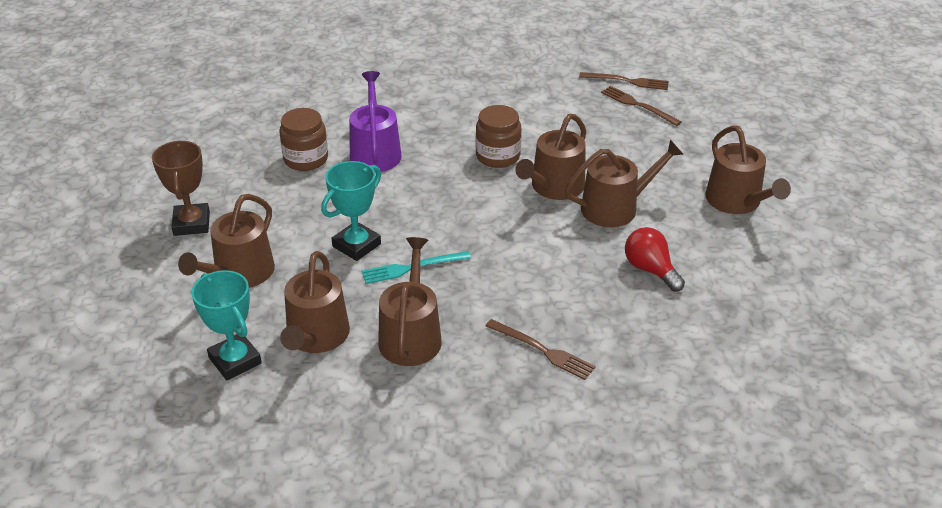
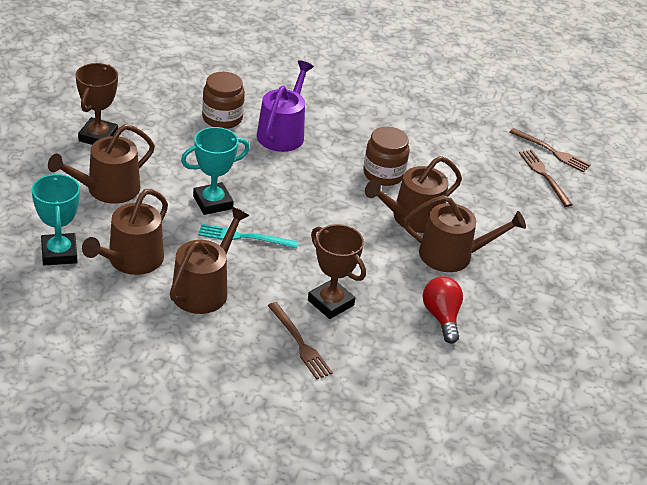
camera: 20 degrees right, 0 degrees up
brown watering can [705,126,791,214] -> none
none -> brown trophy [308,224,366,319]

